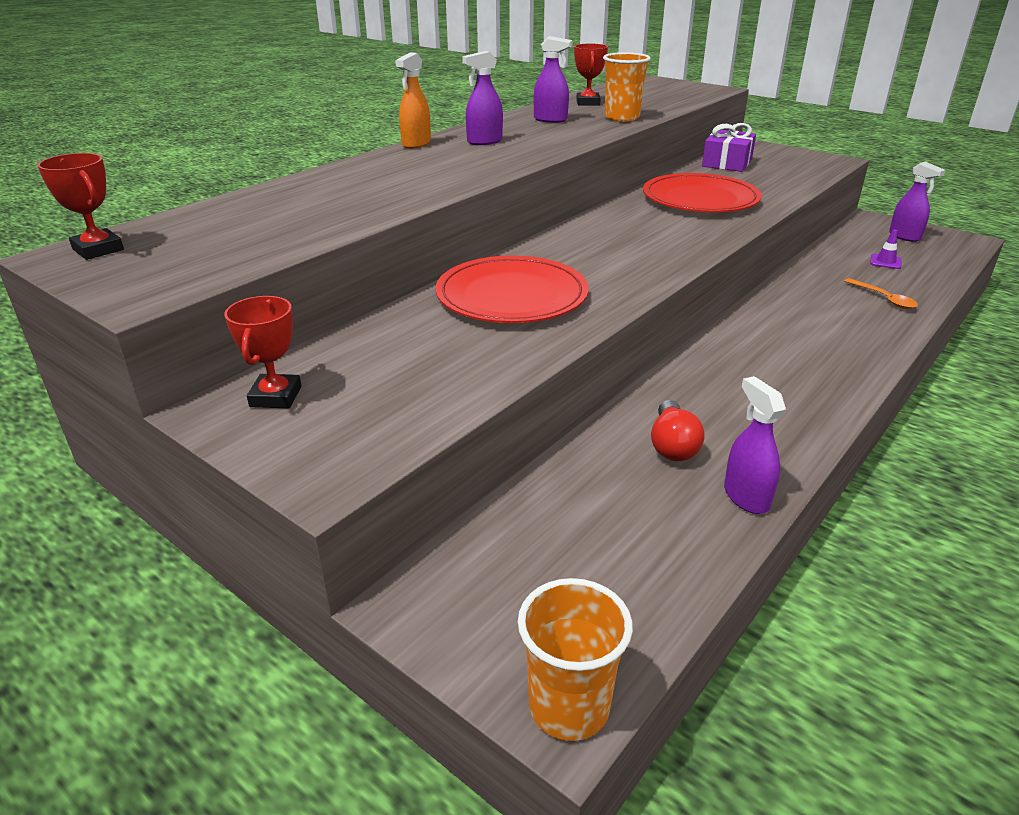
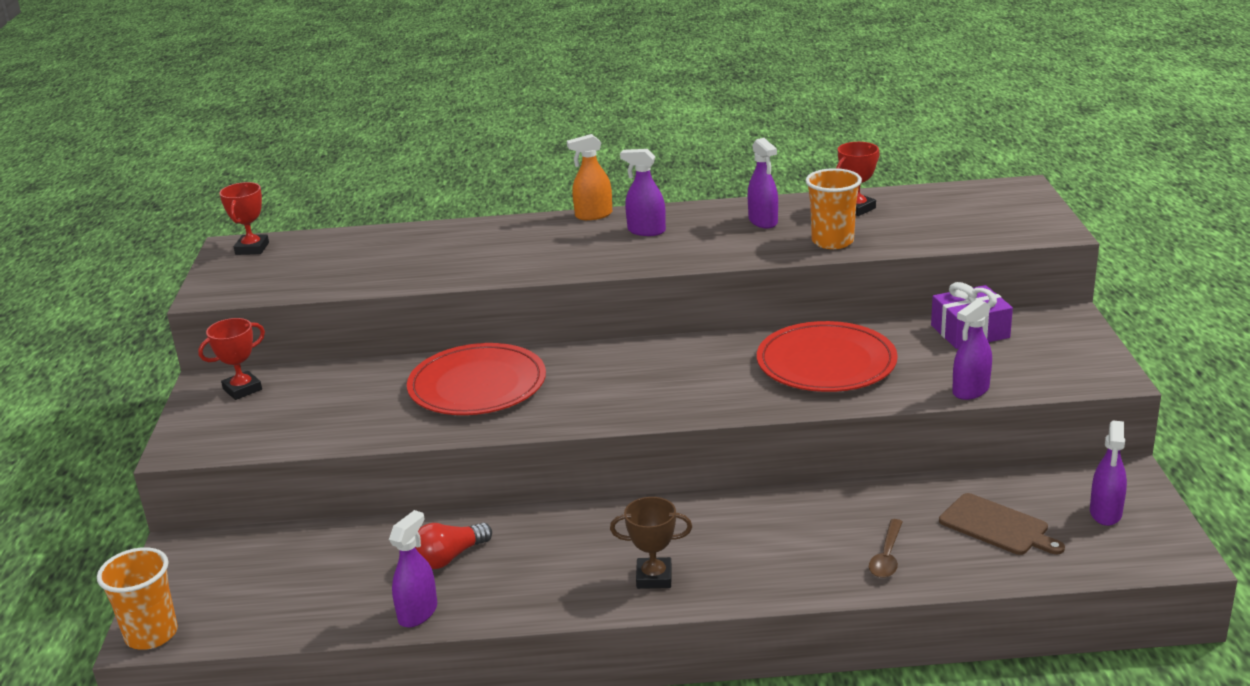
camera: 50 degrees right, 5 degrees down
orange spoon [844,278,918,309] -> brown spoon [869,519,902,578]
purple traffic cone [870,230,901,269] -> brown cutting board [939,493,1065,555]
none -> brown trophy [610,497,692,589]
none -> purple spray bottle [952,299,992,400]

